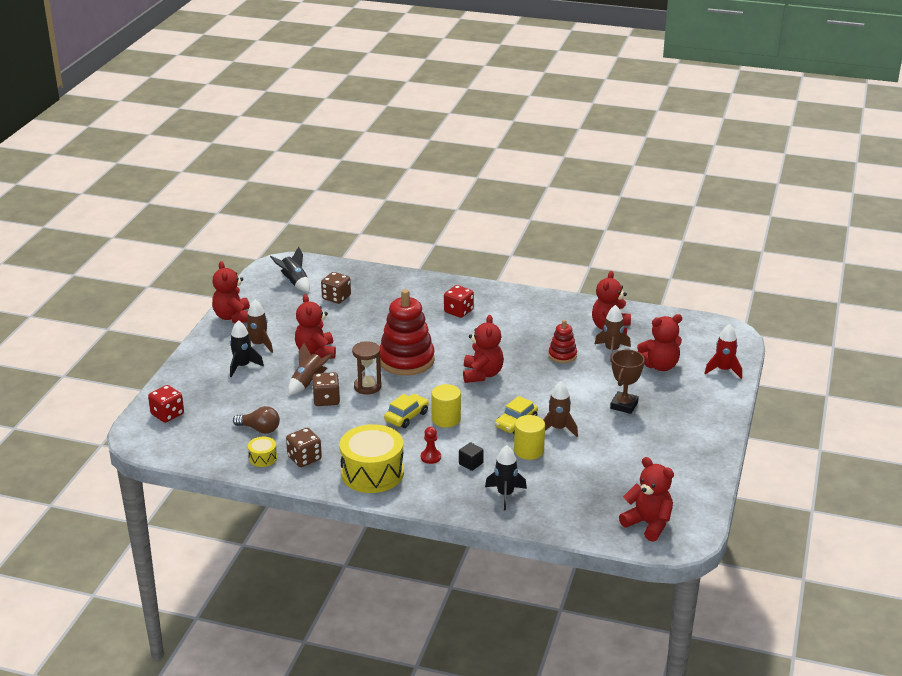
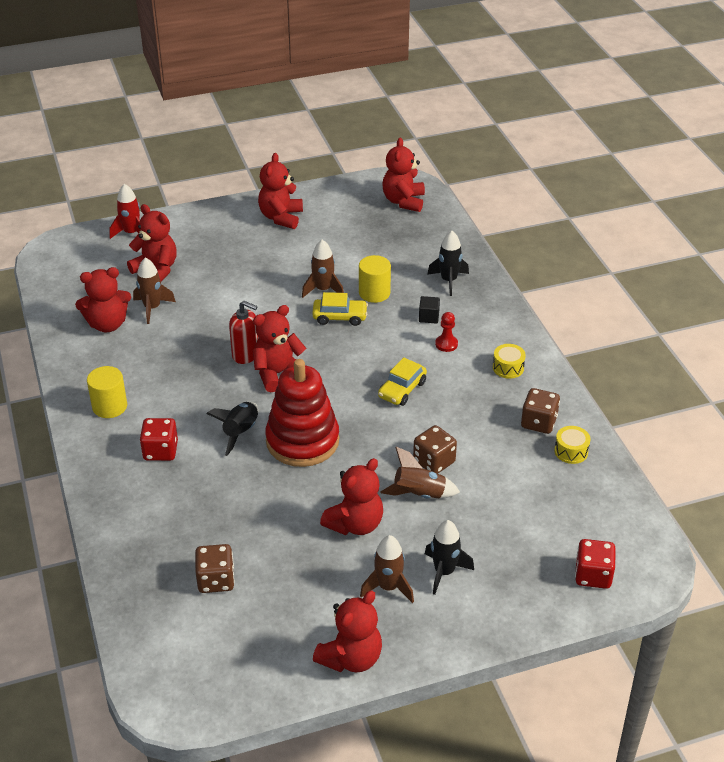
camera: 125 degrees left, 10 degrees up
brown light bulb [233,406,280,434] -> none
black rocket [270,246,310,292] -> black rocket moved to [206,402,258,456]
yellow drum [340,424,404,493] -> yellow drum [493,344,526,379], size x0.45
brown hourglass [352,341,381,394] -> none
yellow car [384,394,429,428] -> yellow car turned 60 degrees counterclockwise [378,357,427,406]
yellow cylinder [431,384,461,427] -> yellow cylinder moved to [87,366,127,418]
red stacking toy [548,320,577,363] -> none
brown trophy [610,349,645,414] -> none
none -> red soap dispenser [229,301,258,364]
none -> red teddy bear [258,153,303,229]

